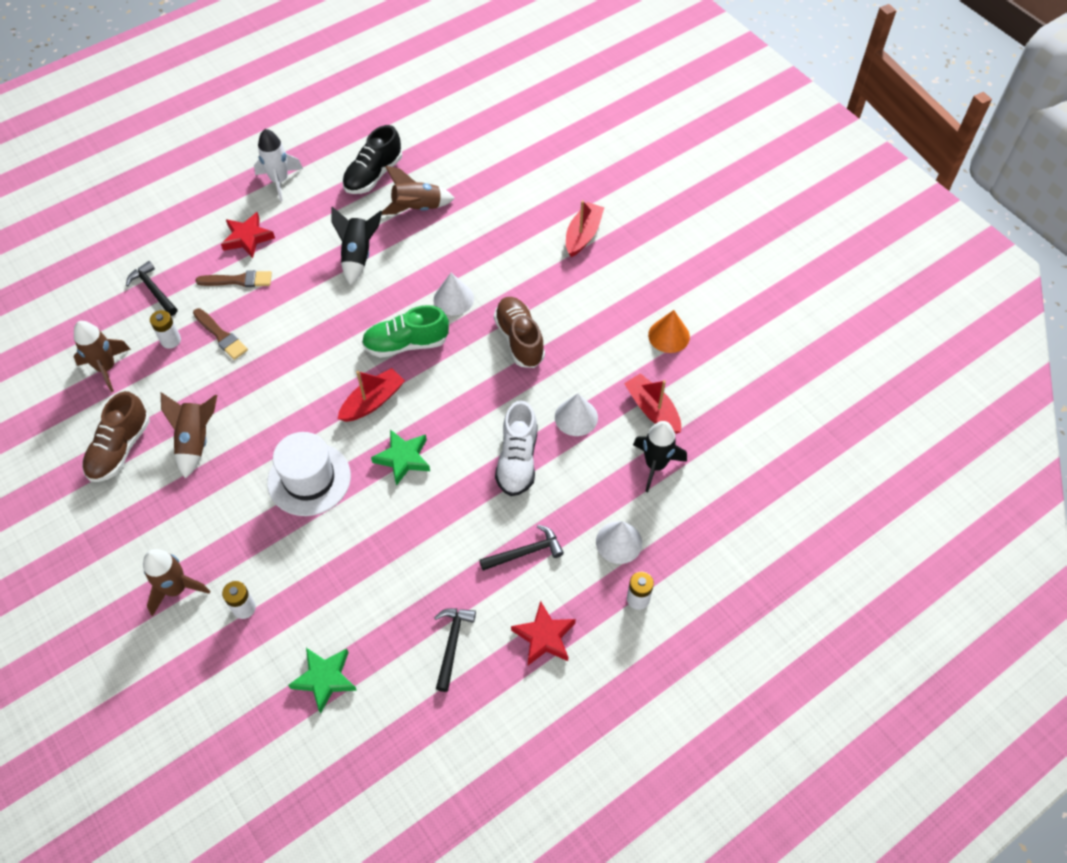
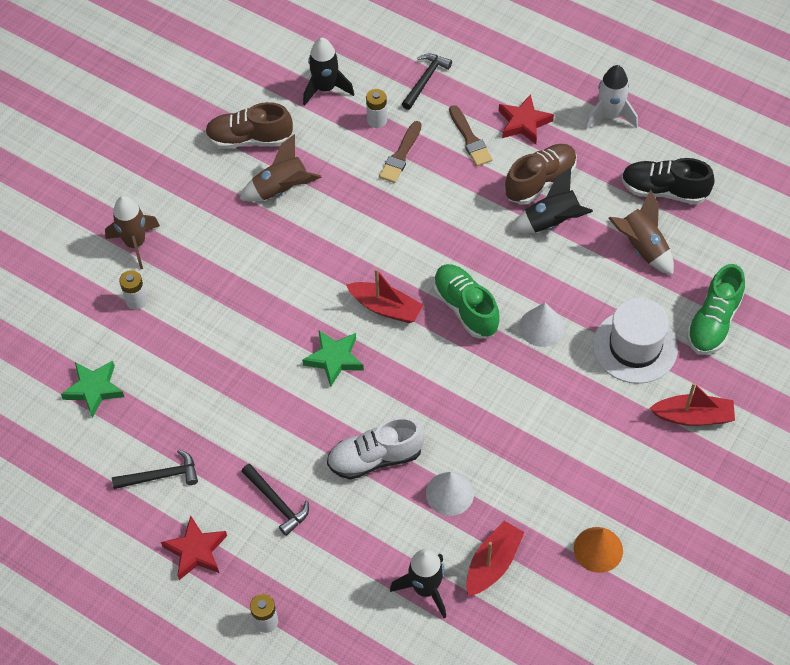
camera: 70 degrees right, 0 degrees up
brown rocket [74,321,131,392] -> black rocket [303,38,354,106]
white hat [267,432,351,516] -> white hat moved to [593,298,678,384]
brown shoe [494,297,545,368] -> brown shoe moved to [505,144,577,205]
white cone [596,521,642,564] -> none
none -> green shoe [686,264,745,355]

